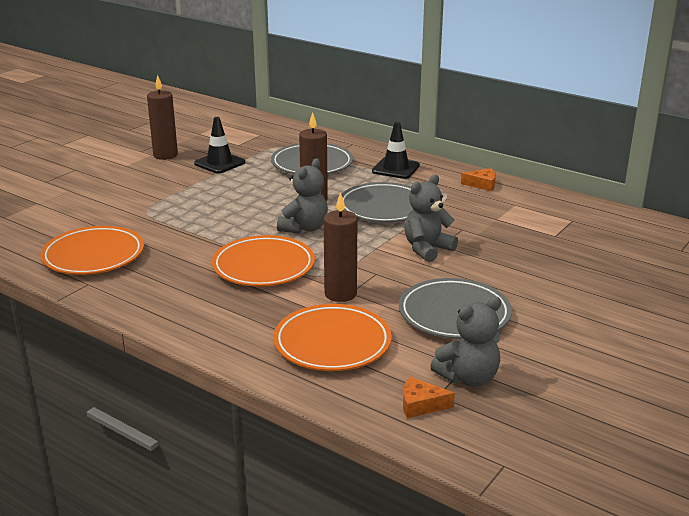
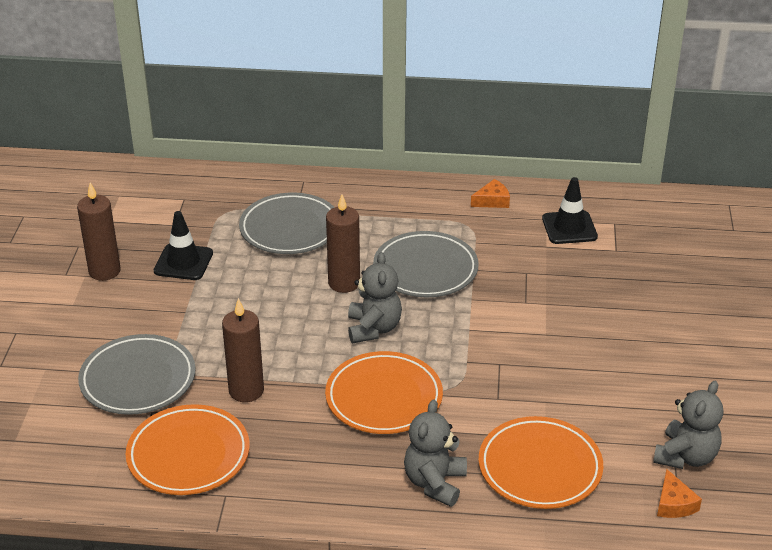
camera: 30 degrees left, 10 degrees up
brown candle [324,192,357,302] -> brown candle moved to [222,298,264,402]
black traffic cone [372,122,420,179] -> black traffic cone moved to [542,177,598,244]
grey plate [399,278,512,339] -> grey plate moved to [78,334,196,415]
orange cheese [403,377,455,418] -> orange cheese turned 75 degrees counterclockwise [657,469,702,518]
grey teddy bear [404,175,458,262] -> grey teddy bear moved to [404,399,467,507]

